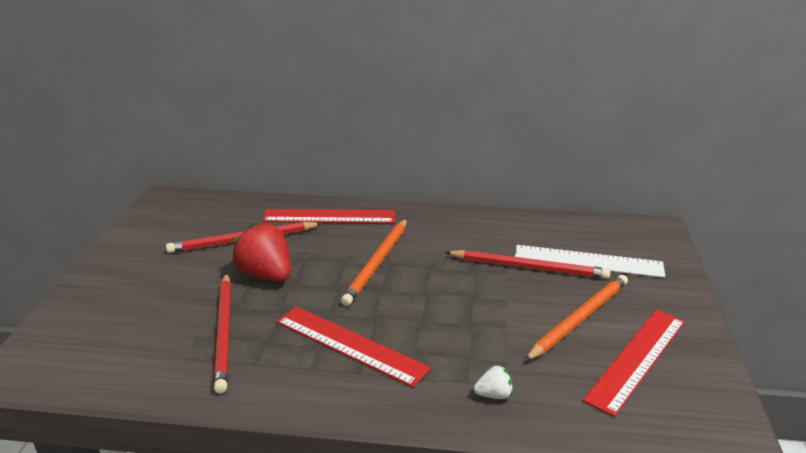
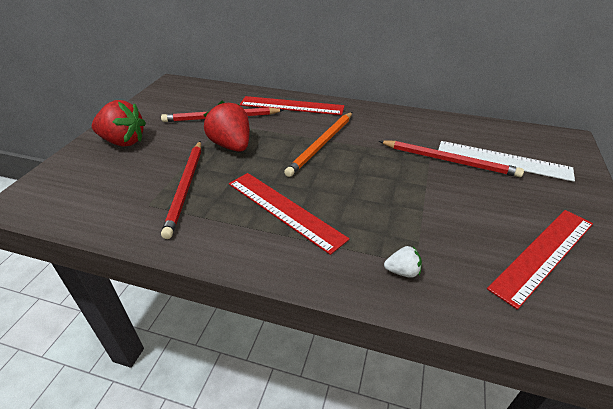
camera: 10 degrees right, 10 degrees up
orange pencil [524,275,628,361] -> none
none -> red strawberry [92,100,146,147]

